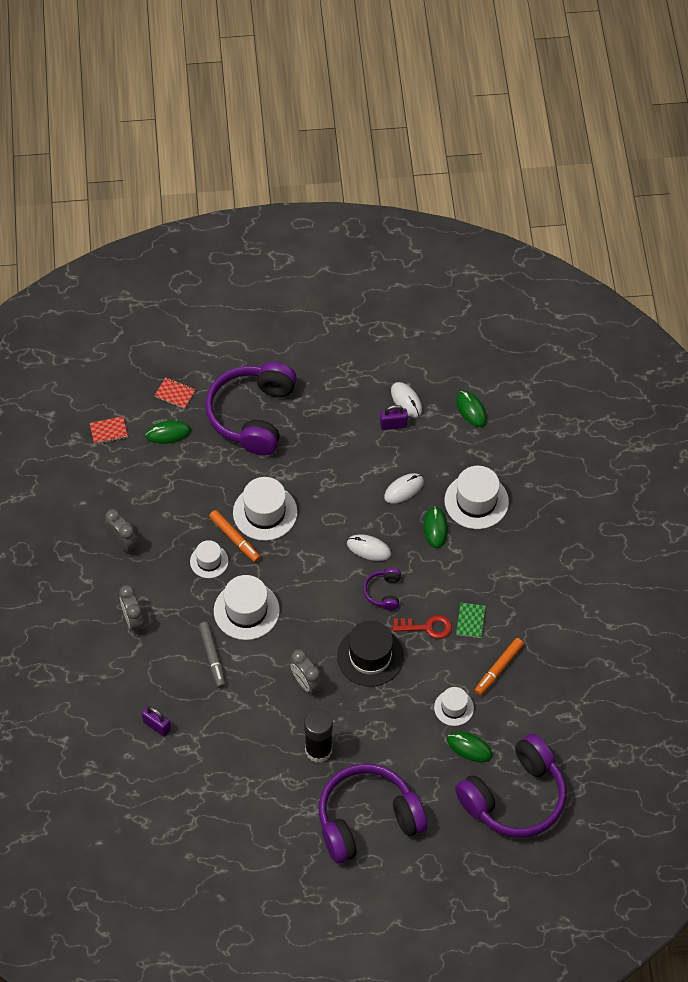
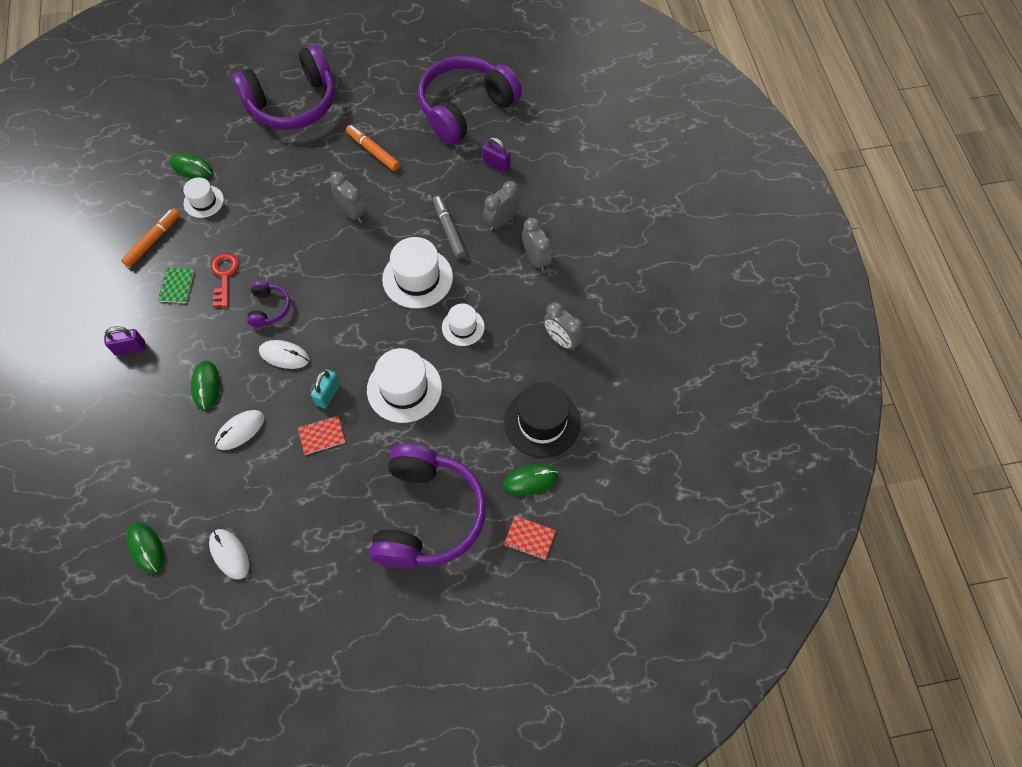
camera: 175 degrees right, 5 degrees up
red notebook [90,416,128,444] -> red notebook moved to [298,416,345,455]
orange marker [209,510,261,563] -> orange marker moved to [346,125,400,171]
black glue stick [304,709,333,763] -> none
black hat [337,621,404,687] -> black hat moved to [504,382,581,458]
purple padlock [380,405,408,430] -> purple padlock moved to [104,326,145,355]
red key [393,615,452,639] -> red key turned 90 degrees clockwise [211,253,239,307]
white hat [445,466,509,529] -> none
purple headphones [455,733,566,838] -> purple headphones moved to [418,56,522,145]
none -> turquoise padlock [311,369,340,409]
none -> grey clock [483,181,521,231]

